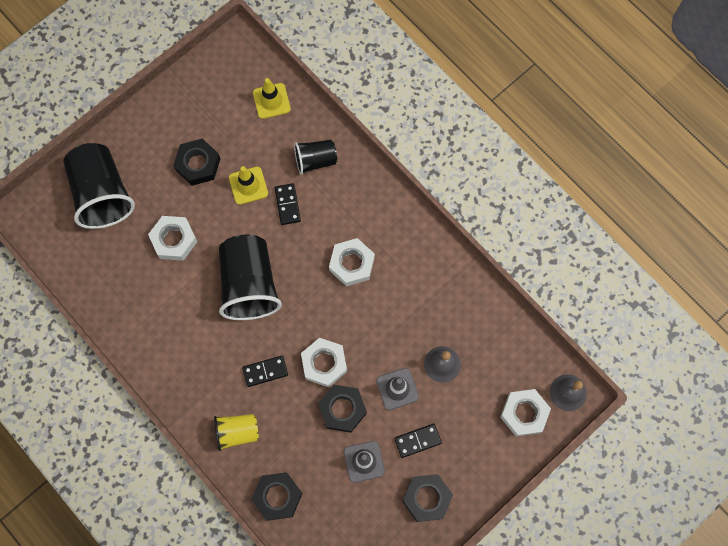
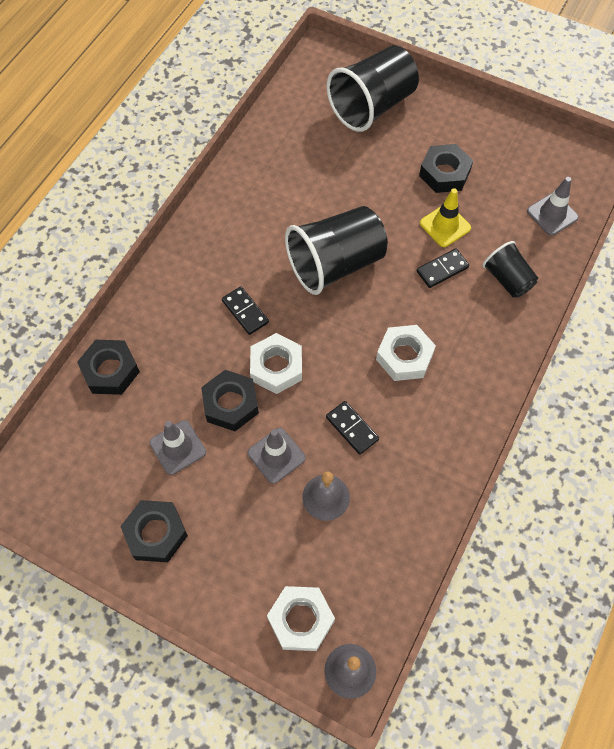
camera: 70 degrees right, 10 degrees down
white nut [148,216,197,261] -> none
yellow cup [214,414,259,451] -> none
yellow traffic cone [253,78,291,119] -> grey traffic cone [527,177,579,236]
black domino [395,424,442,458] -> black domino moved to [326,401,379,455]

